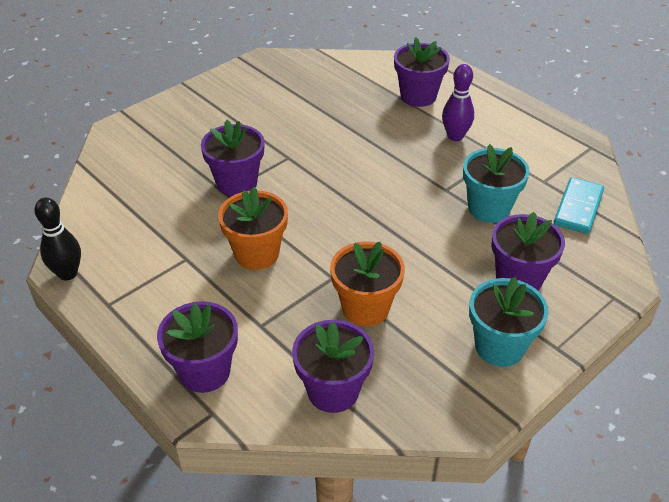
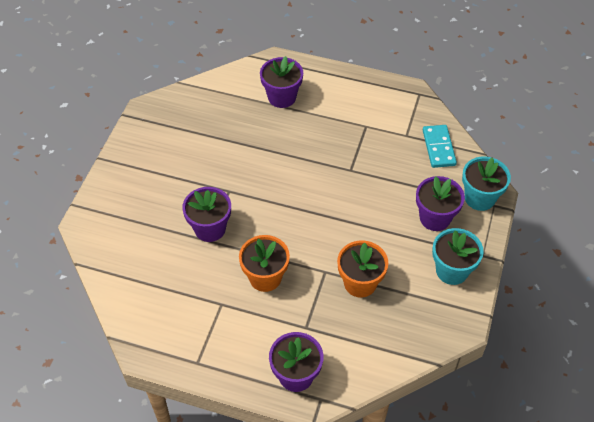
camera: 30 degrees left, 10 degrees up
black bowling pin [34,197,81,280] -> none
purple flower pot [292,320,374,413] -> none
purple bowling pin [442,64,474,141] -> none
turquoise flower pot [463,144,530,223] -> turquoise flower pot moved to [462,157,511,211]

